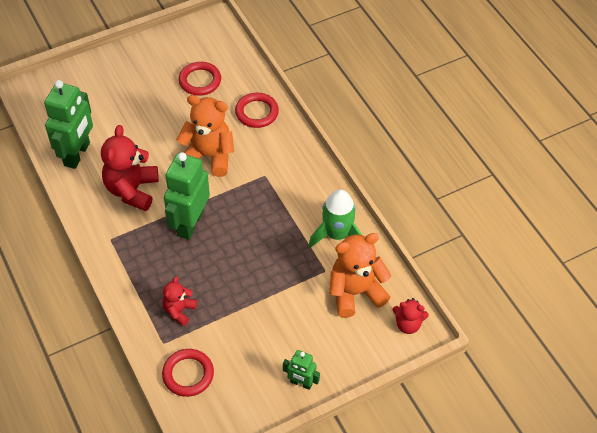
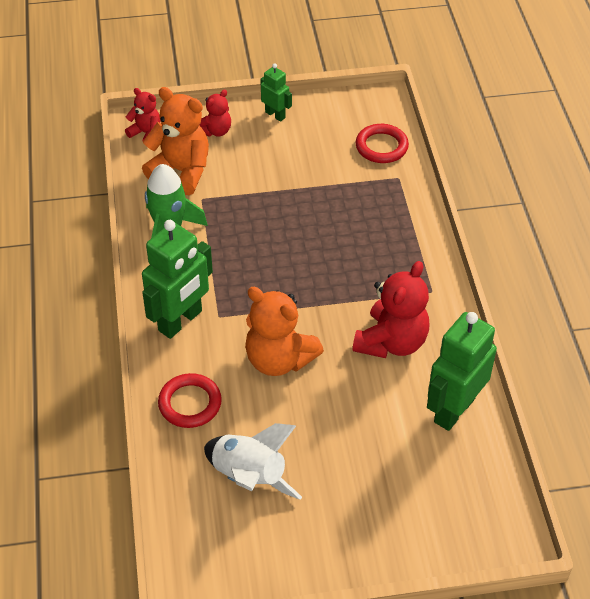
camera: 160 degrees left, 5 degrees down
red teddy bear [163,276,197,326] -> red teddy bear moved to [199,90,231,137]
green robot [164,152,210,240] -> green robot moved to [142,220,213,339]
red ring [179,62,221,96] -> white rocket [204,423,302,500]
orange teddy bear [330,233,392,318] -> orange teddy bear turned 150 degrees counterclockwise [142,87,209,195]

